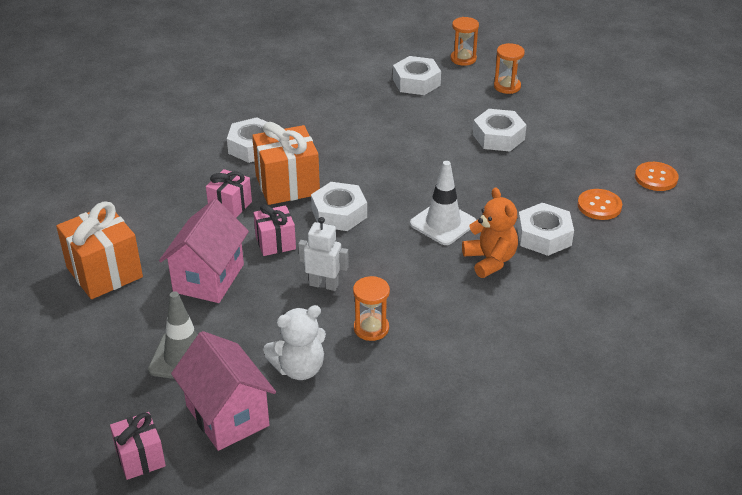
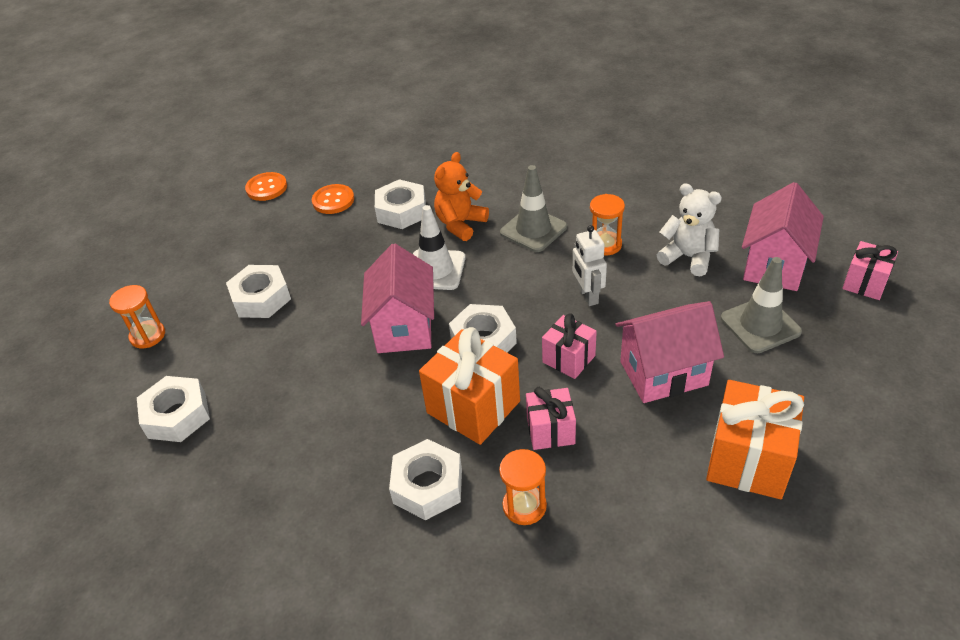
camera: 120 degrees left, 5 degrees up
orange hourglass [450,17,479,66] -> orange hourglass moved to [499,449,547,525]
none -> pink house [361,244,434,353]
none -> grey traffic cone [500,165,567,252]

